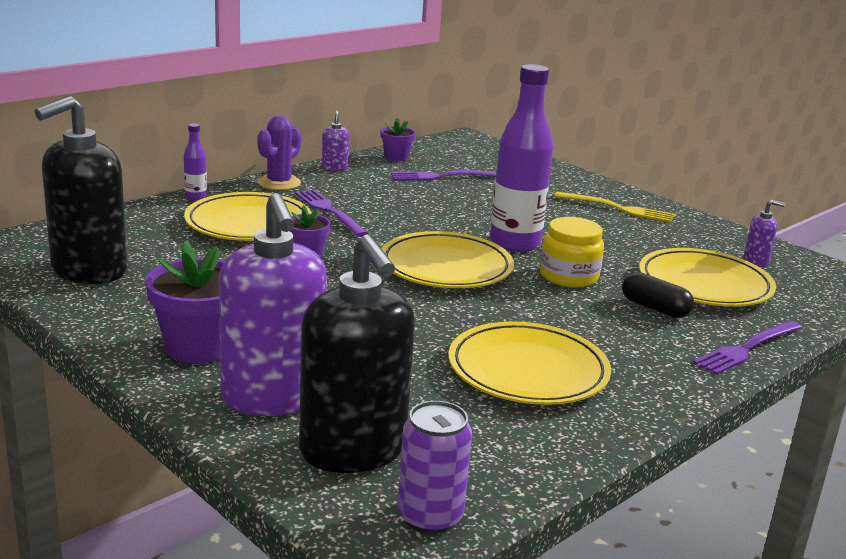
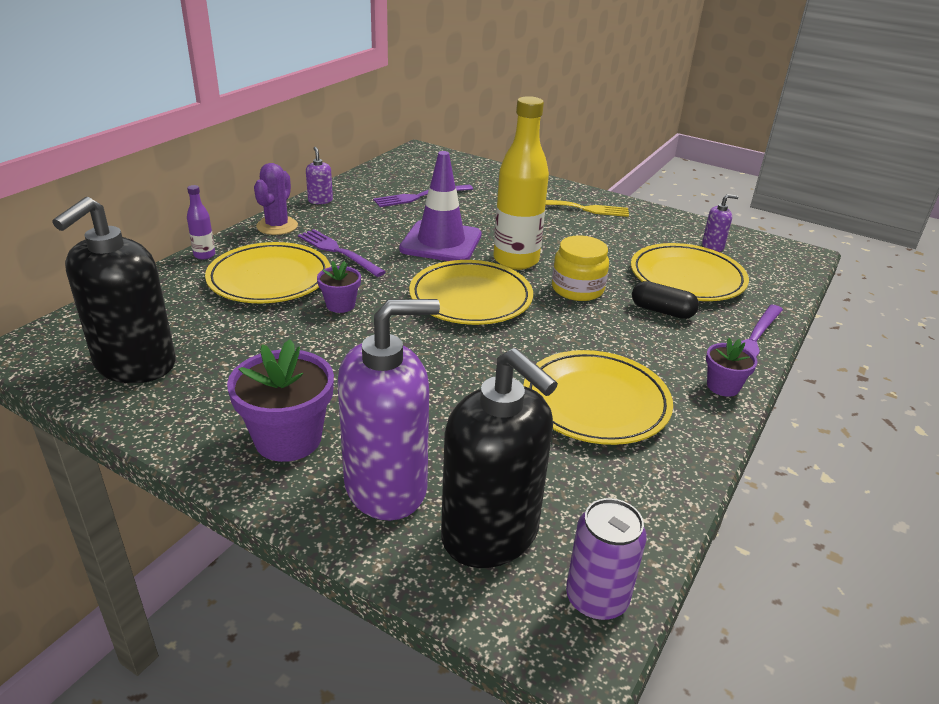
camera: 15 degrees left, 10 degrees up
purple soap dispenser [219,193,327,416] -> purple soap dispenser turned 75 degrees counterclockwise [337,299,440,520]
purple flower pot [381,118,416,161] -> purple flower pot moved to [706,338,758,397]
purple bottle [490,64,553,252] -> yellow bottle [493,96,549,270]
none -> purple traffic cone [399,151,482,261]

